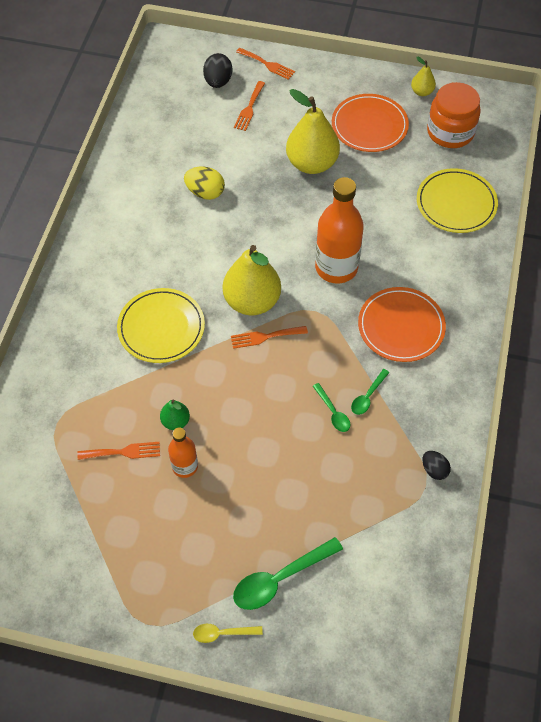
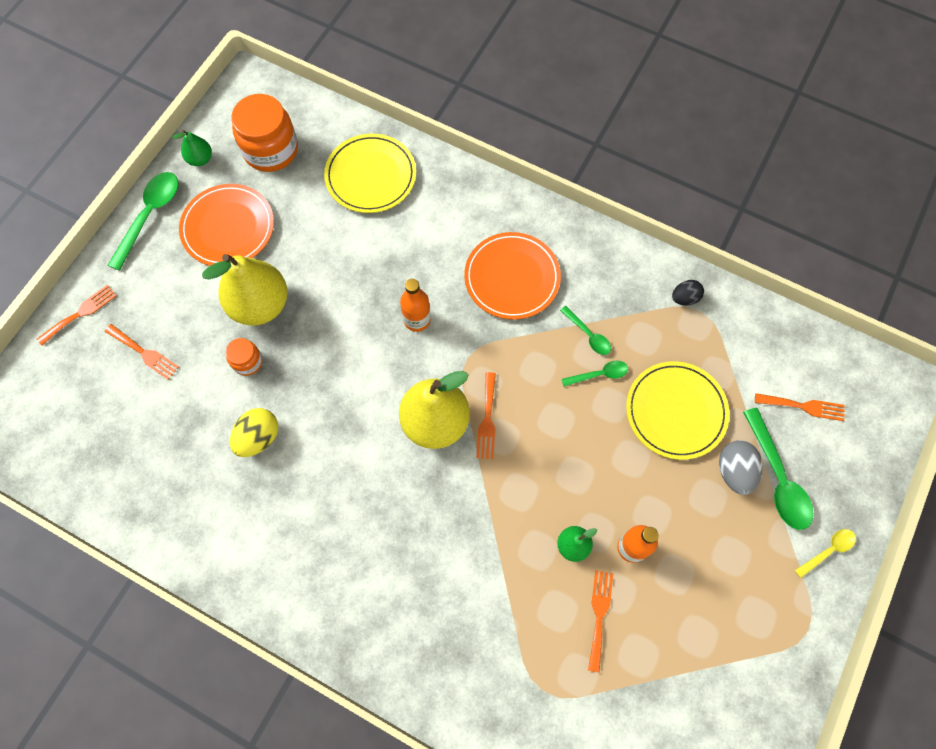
camera: 75 degrees left, 10 degrees up
yellow plate [117,288,205,363] -> yellow plate moved to [626,361,730,460]
yellow spoon [193,624,263,643] -> yellow spoon turned 135 degrees counterclockwise [795,529,856,578]
black egg [203,53,232,88] -> none
orange bottle [315,177,364,283] -> orange bottle [400,279,431,332], size x0.55
yellow pear [411,57,436,96] -> green pear [172,129,212,166]
none -> green spoon [108,172,179,271]
none -> orange jar [225,338,263,376]
none -> grey egg [719,440,763,495]
none -> orange fork [755,393,845,421]

